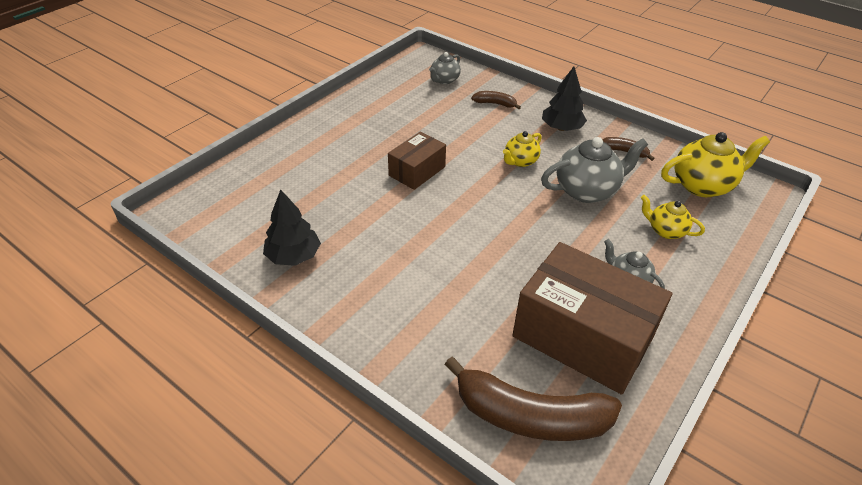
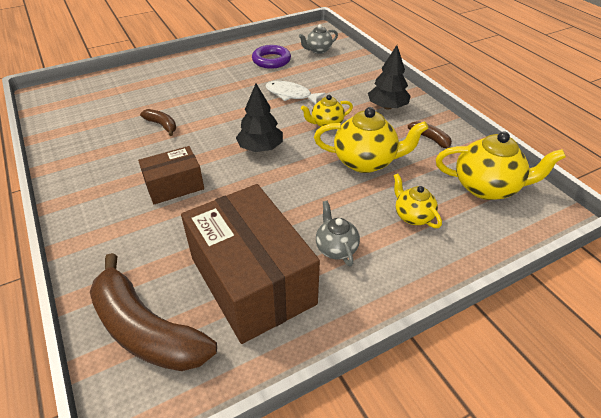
camera: 25 degrees right, 0 degrees up
black tree [263,189,321,266] -> black tree moved to [236,84,283,152]
brown box [388,132,446,190] -> brown box moved to [138,146,204,204]
brown banana [471,91,521,109] -> brown banana moved to [140,109,176,136]
grey teapot [541,137,648,203] -> yellow teapot [314,107,428,173]
none -> purple ring [252,45,291,69]
none -> white fish [265,81,326,104]

